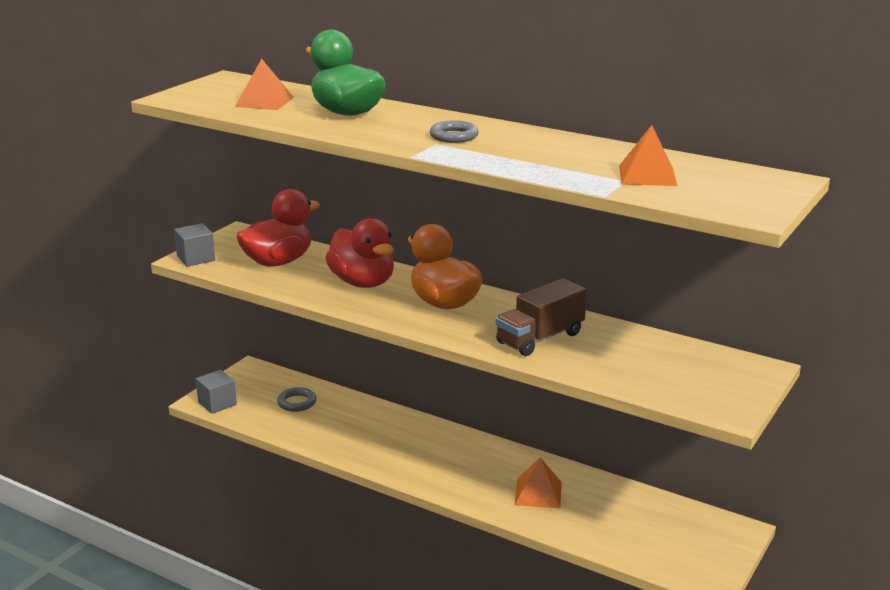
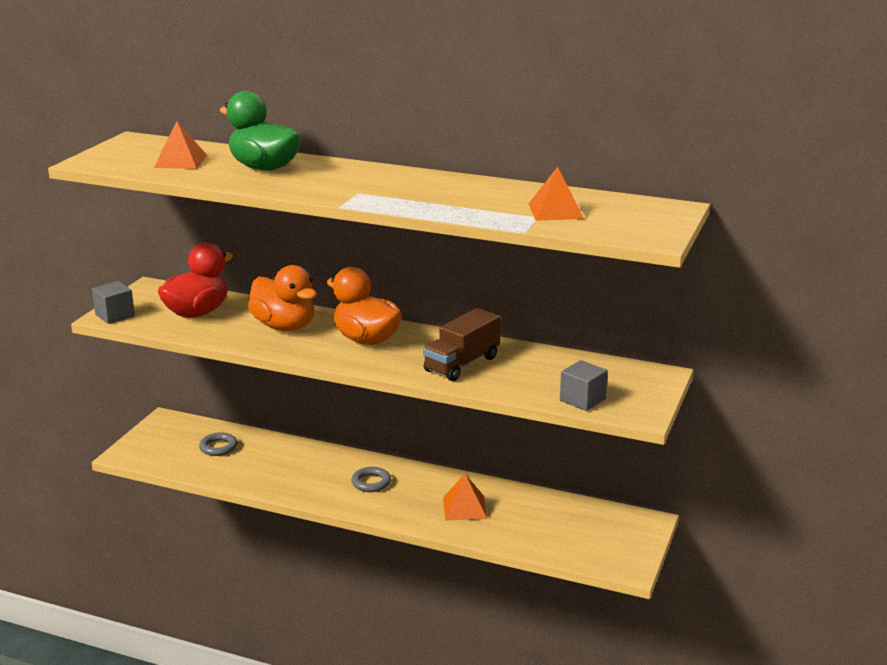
camera: 10 degrees left, 0 degrees up
grey cube [196,370,237,414] -> grey cube moved to [560,360,608,411]
red duck [325,218,394,288] -> orange duck [248,265,317,331]
grey ring [430,120,479,143] -> grey ring moved to [351,467,391,492]

